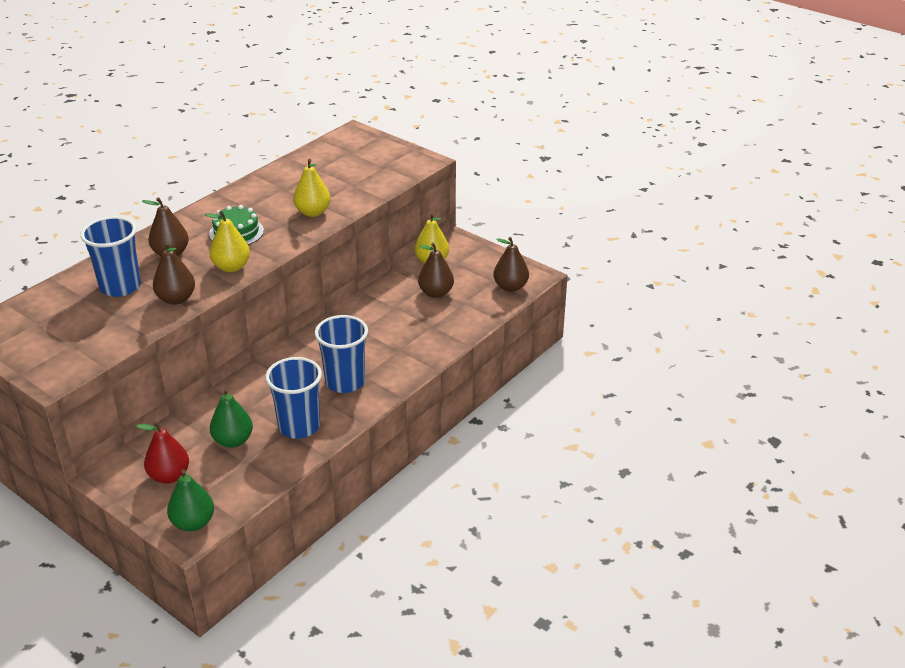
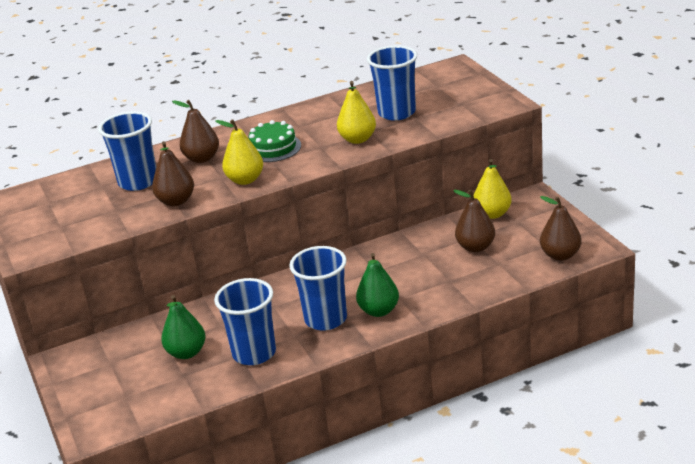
camera: 30 degrees right, 5 degrees down
red pear [136,422,189,484] -> none
green pear [167,469,214,532] -> green pear moved to [356,253,399,317]
none -> blue cup [367,45,417,121]

